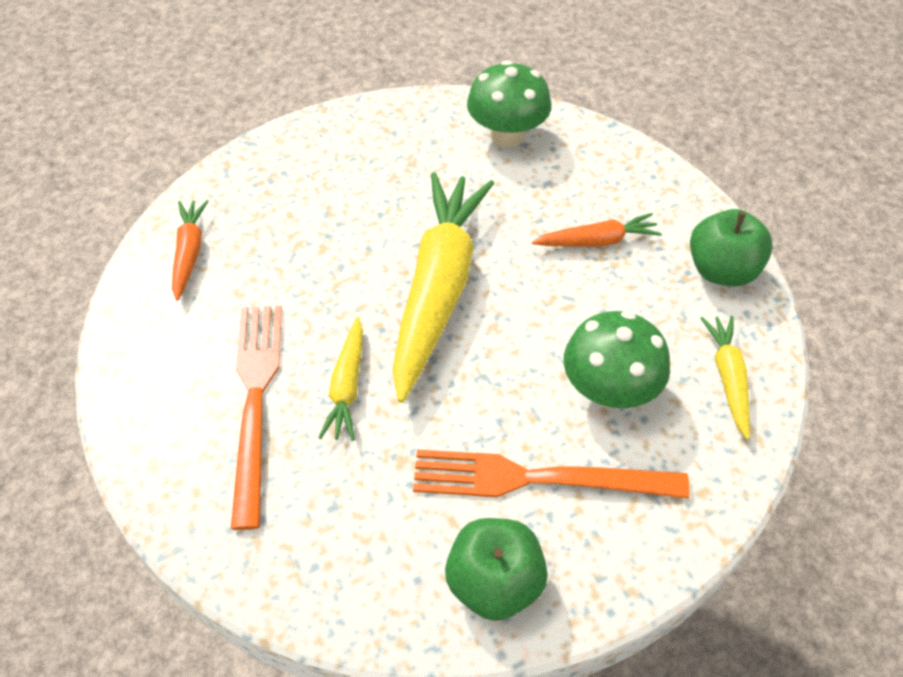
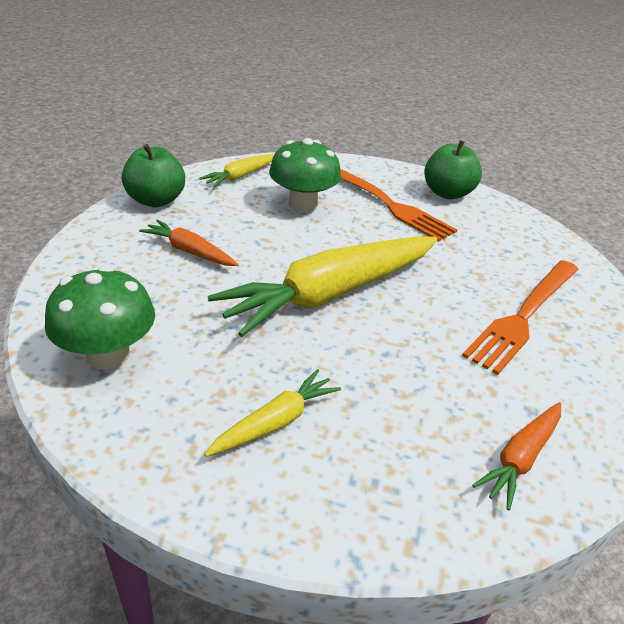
camera: 140 degrees left, 15 degrees down
yellow carrot [318,317,363,441] -> yellow carrot moved to [204,369,341,457]

